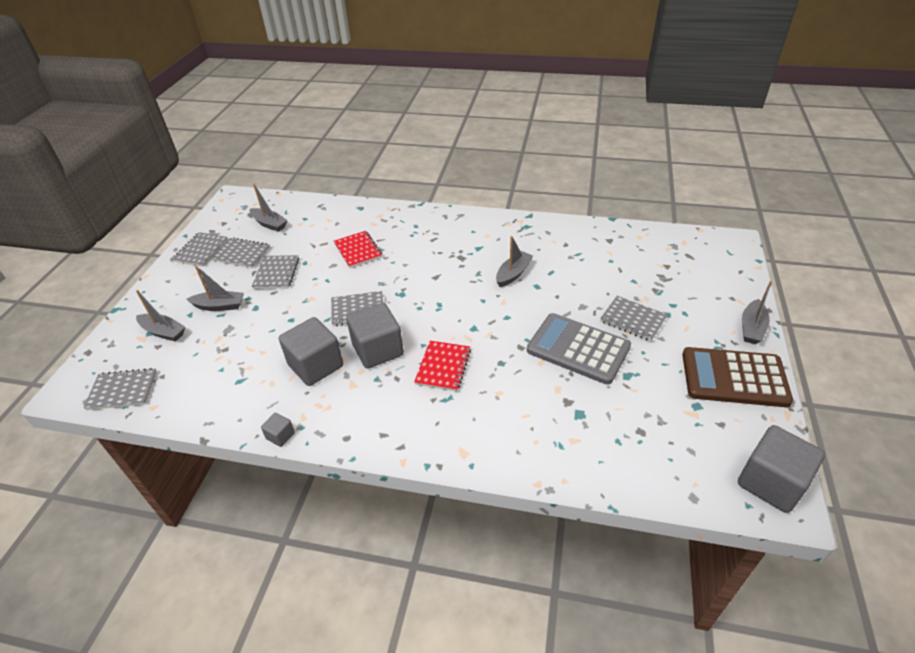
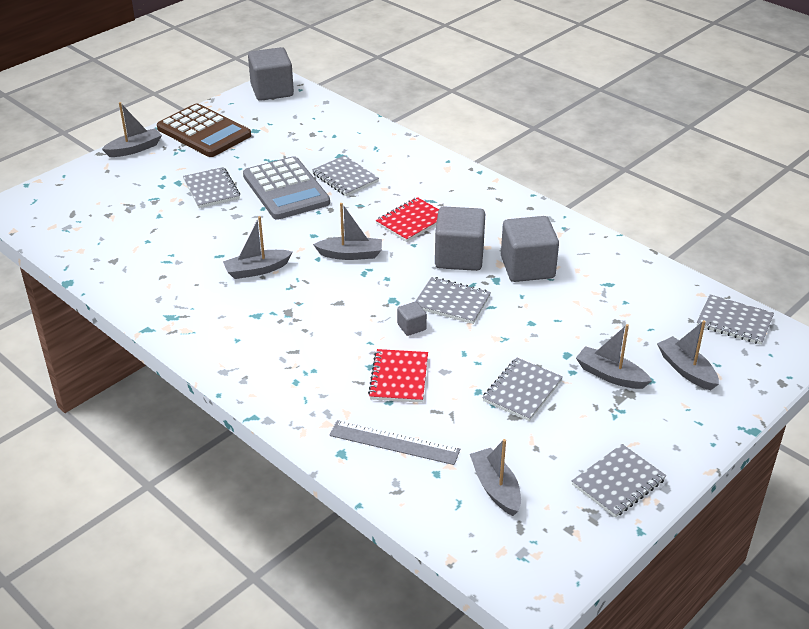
camera: 150 degrees left, 5 degrees down
grey notebook [211,238,270,268] -> grey notebook moved to [312,155,379,196]
grey cube [261,413,295,447] -> grey cube moved to [397,301,427,336]
none -> grey boat [313,203,382,260]
none -> grey ruler [329,420,460,465]

